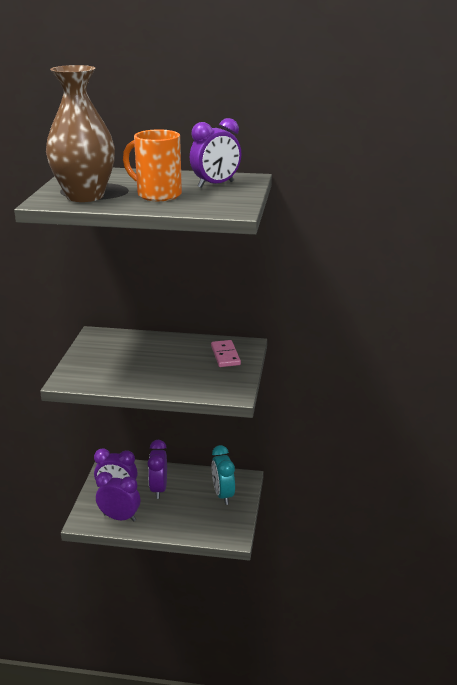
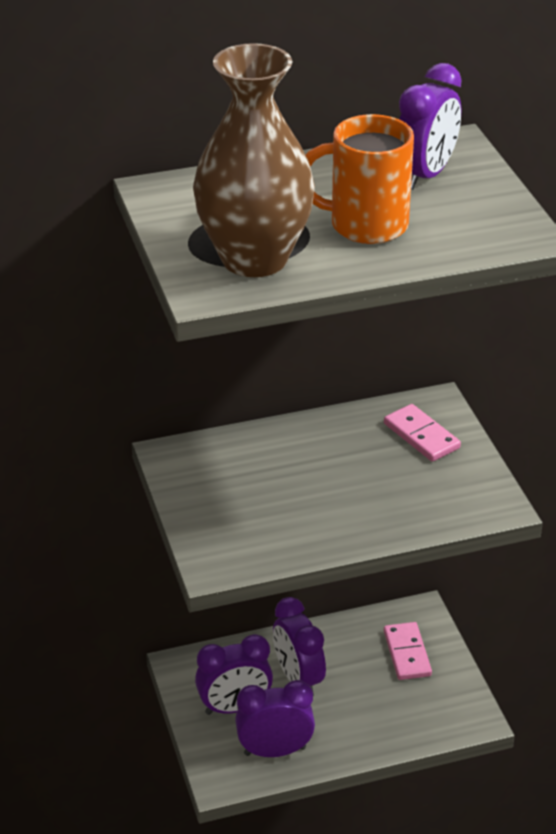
camera: 25 degrees left, 10 degrees up
turquoise clock [212,445,235,505] -> pink domino [384,622,432,680]

